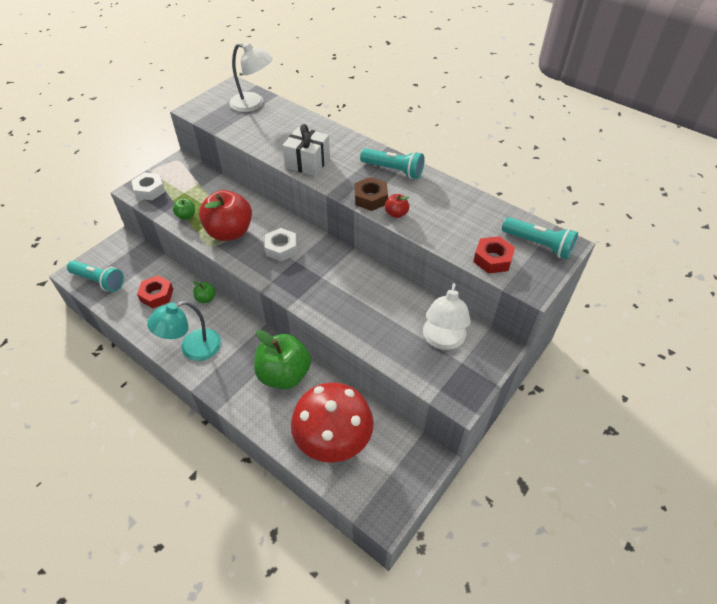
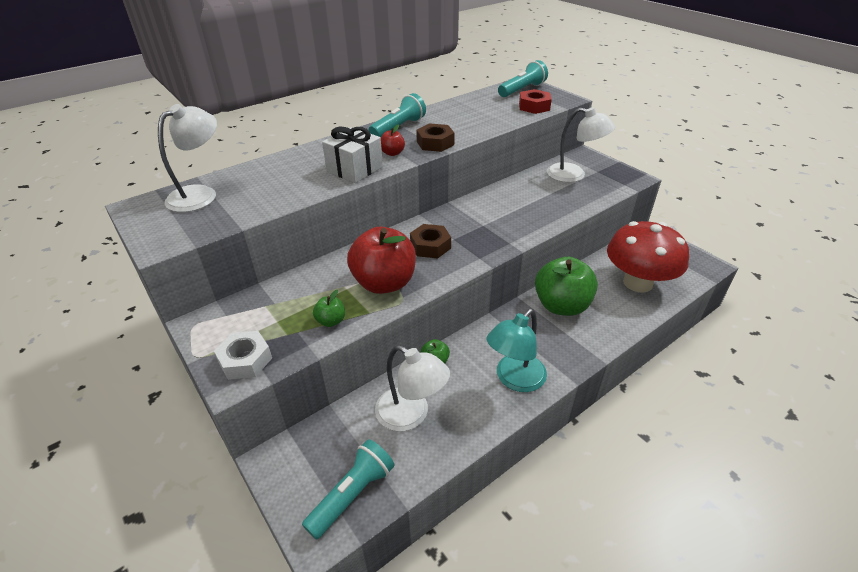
camera: 75 degrees left, 10 degrees down
red nut [137,275,173,308] -> white lamp [375,345,450,431]
turquoise lamp [147,301,221,361] -> turquoise lamp turned 60 degrees clockwise [486,309,547,392]
white nut [264,228,297,261] -> brown nut [410,224,451,258]
red apple [385,194,409,218] -> red apple moved to [381,124,405,156]

